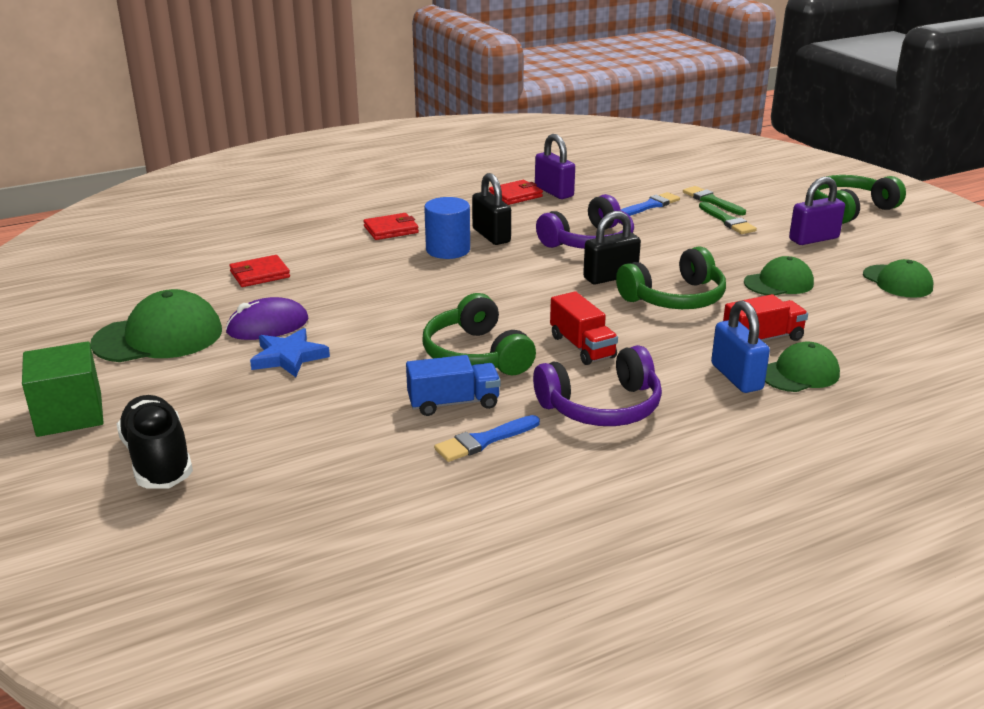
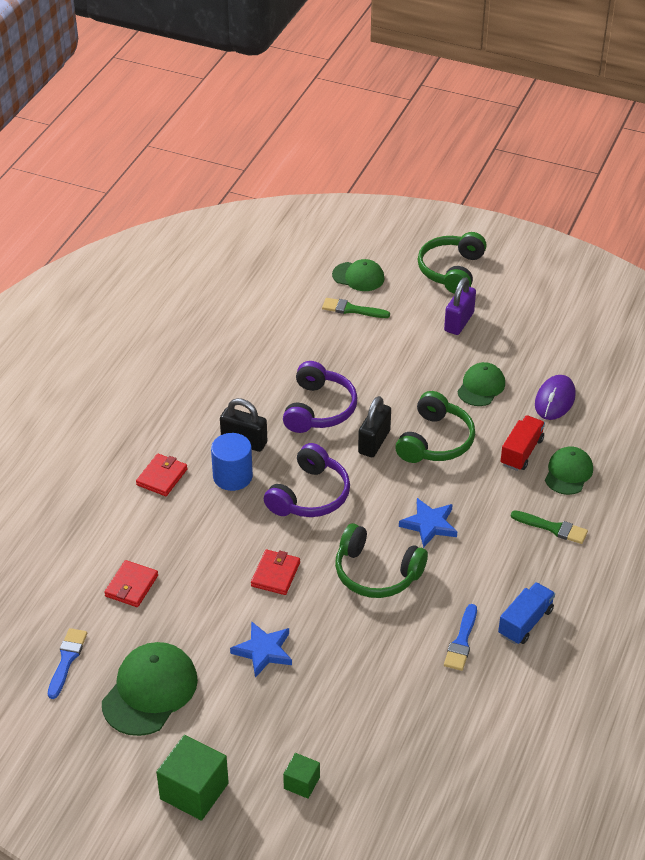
camera: 40 degrees left, 15 degrees up
black shoe [117,395,193,489] -> green cube [283,753,320,799]
purple mouse [225,297,309,340] -> purple mouse moved to [535,375,576,420]
blue truck [406,355,501,416] -> blue truck moved to [498,582,555,644]
red wallet [489,180,543,205] -> red wallet moved to [251,550,300,595]
purple headphones [533,345,662,426] -> purple headphones moved to [264,443,350,517]
purple padlock [535,134,575,199] -> none
red truck [550,291,618,365] -> blue star [399,498,457,548]
blue brush [621,192,680,216] -> blue brush moved to [48,628,87,699]
green brush [699,202,757,234] -> green brush moved to [511,510,588,544]
blue padlock [711,300,770,393] -> none
green cap [863,259,934,298] -> green cap moved to [332,259,385,291]

